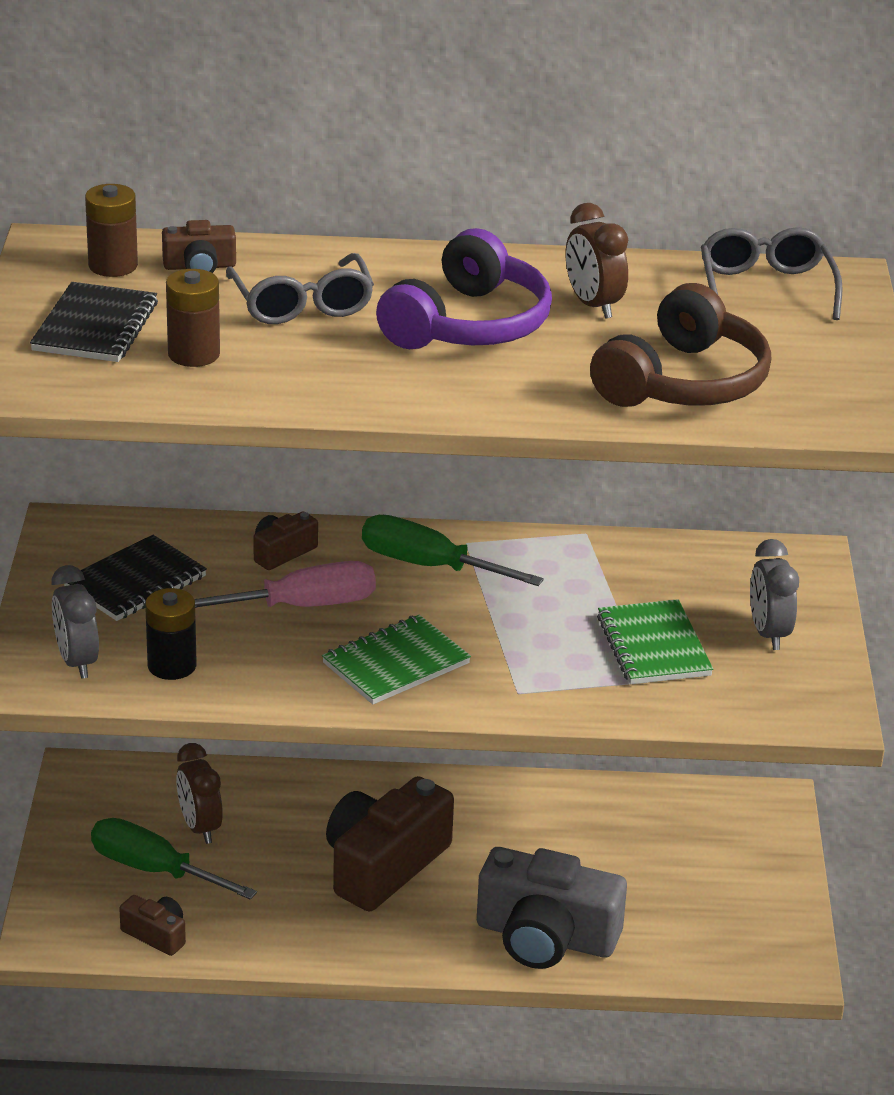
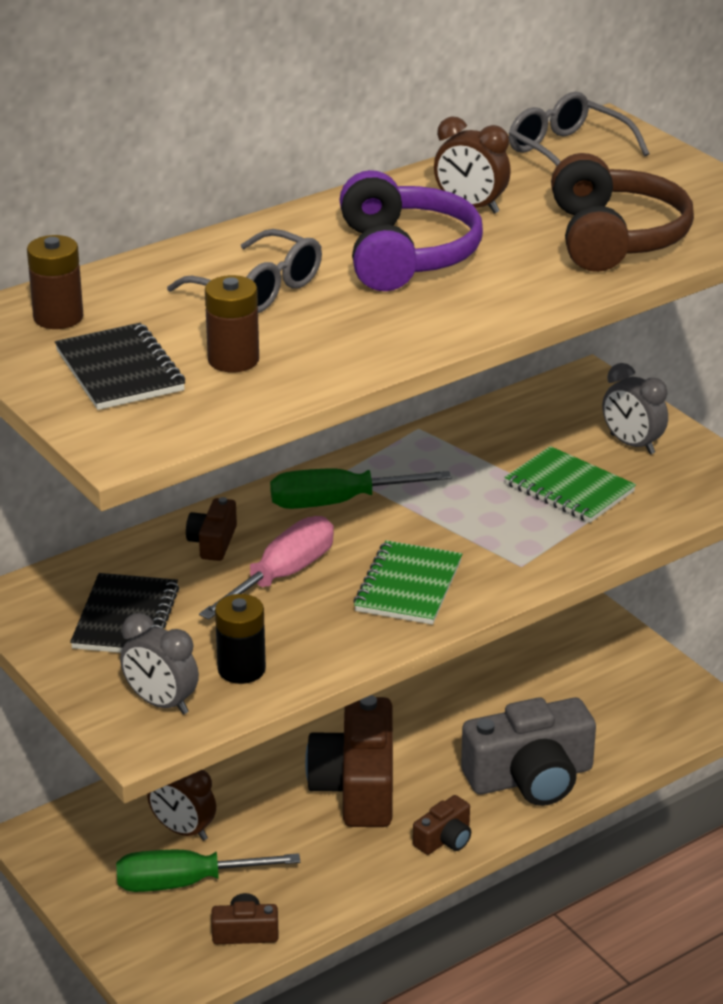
camera: 35 degrees left, 0 degrees up
brown camera [162,220,236,273] -> brown camera moved to [413,795,471,855]

